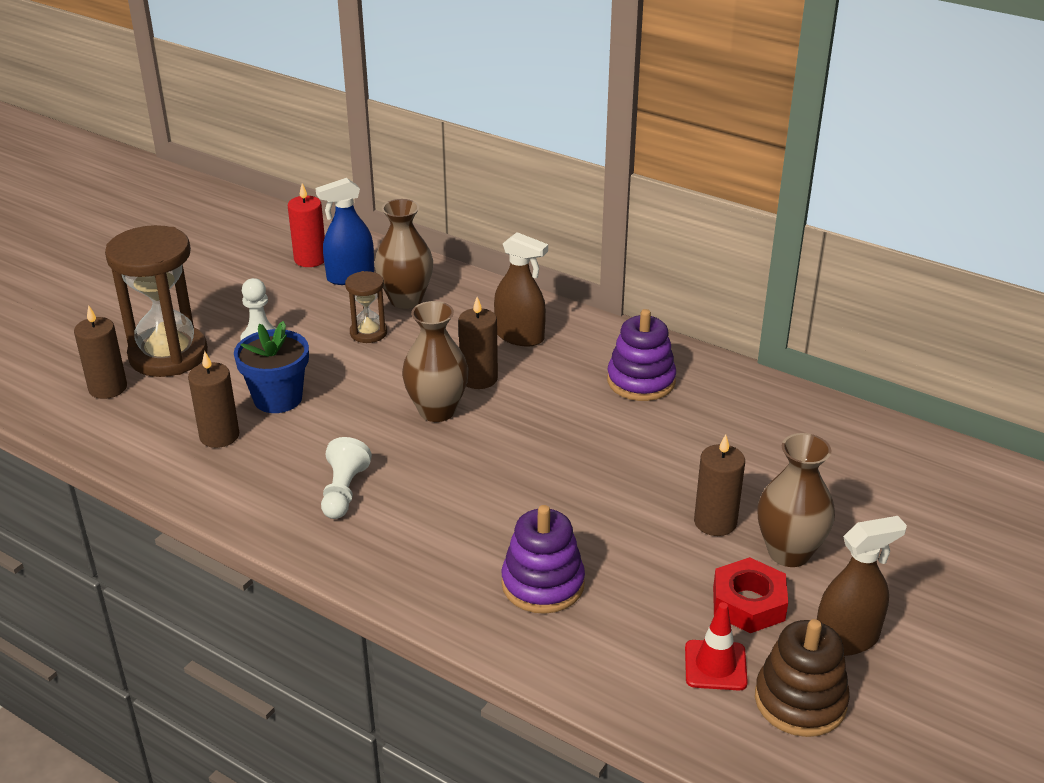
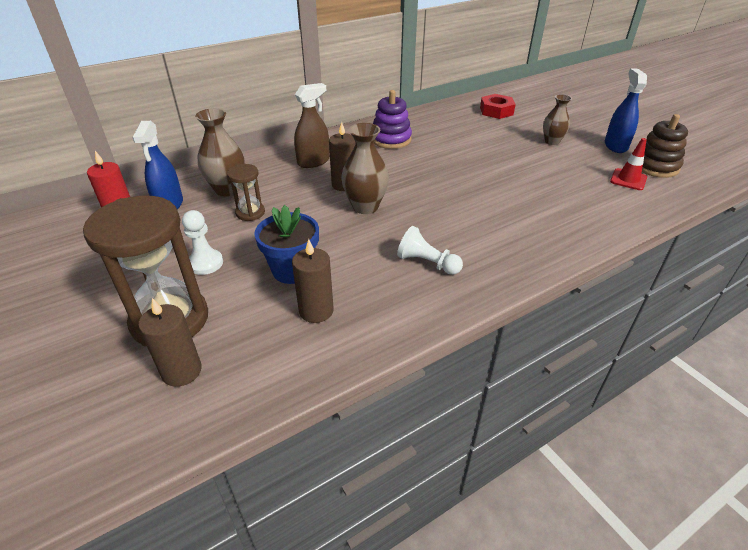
camera: 65 degrees left, 5 degrees up
purple stacking toy [501,505,585,614] -> none
brown candle [694,434,745,536] -> none
red nut [713,557,788,633] -> red nut moved to [480,94,516,119]
brown vase [757,433,835,567] -> brown vase [543,94,572,145], size x0.66
brown spray bottle [817,516,907,656] -> blue spray bottle [605,68,647,153]

